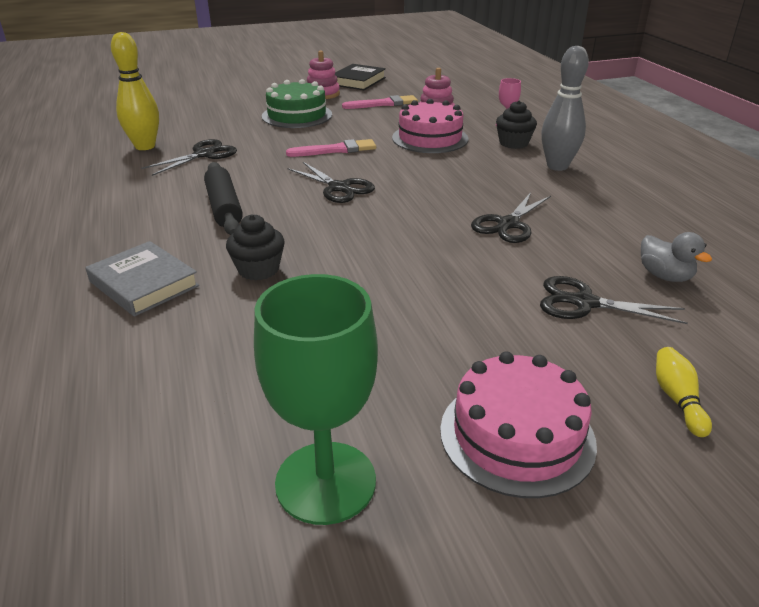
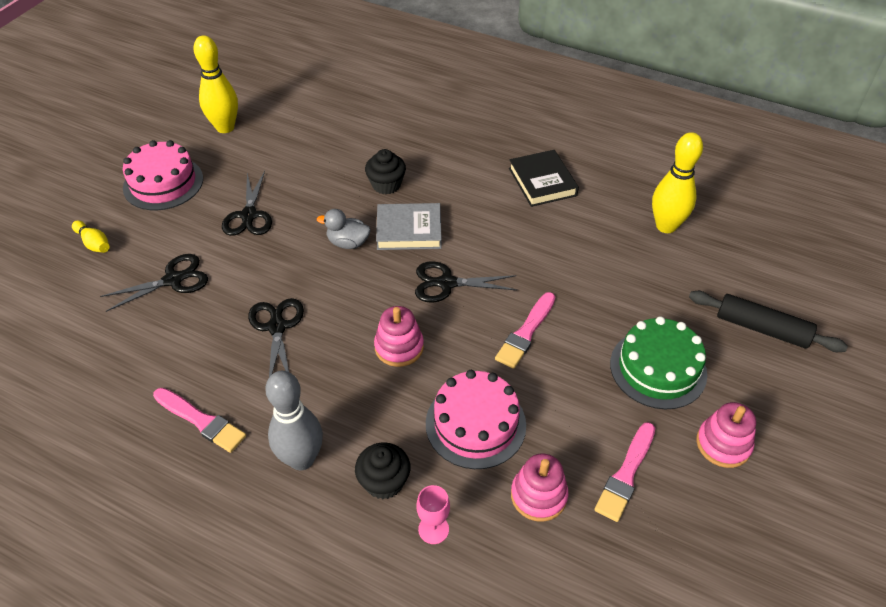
camera: 135 degrees right, 15 degrees up
grey book [85,241,199,317] -> grey book moved to [376,203,442,250]
black scissors [141,139,237,176] -> black scissors moved to [222,171,272,236]
black rolling pin [204,162,243,235] -> black rolling pin moved to [689,291,848,352]
green goblet [254,274,378,525] -> yellow bowling pin [194,35,238,133]
black book [335,64,386,90] -> black book moved to [509,150,579,207]
grey duck [641,232,712,282] -> grey duck moved to [317,209,371,249]
none -> pink brush [153,388,246,453]
none -> pink stacking toy [374,306,424,367]

